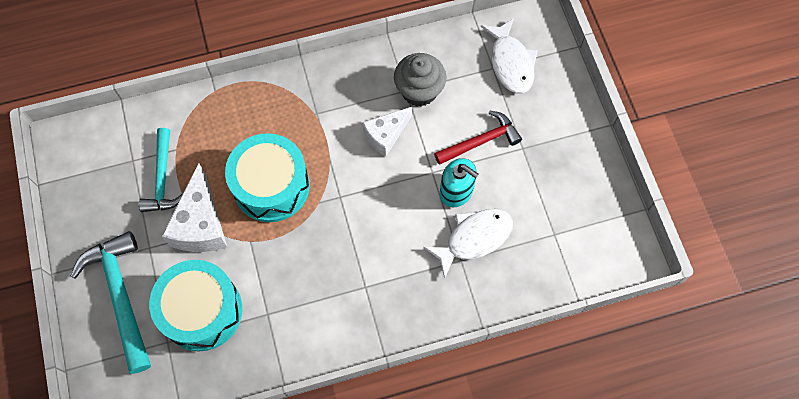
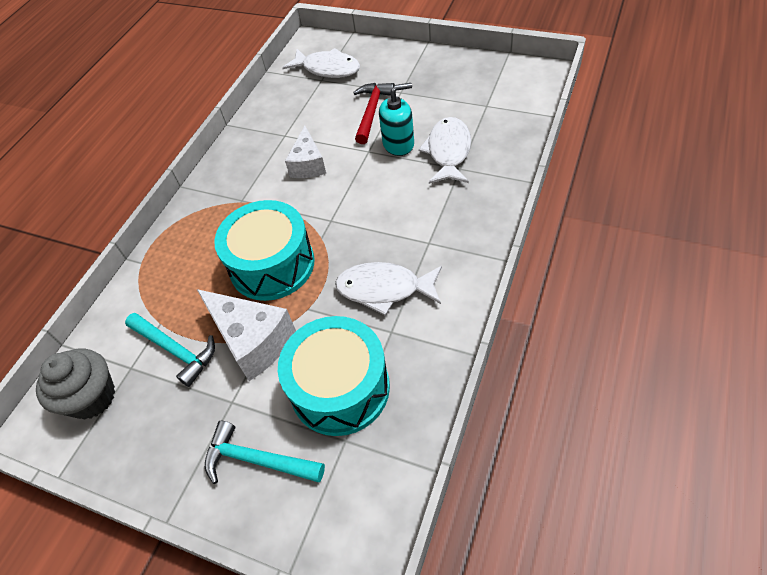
camera: 45 degrees left, 15 degrees down
turquoise hammer [71,231,151,374] -> turquoise hammer [205,421,325,484], size x0.66
grey cupcake [394,53,446,107] -> grey cupcake moved to [36,349,115,419]
none -> white fish [335,262,442,315]

